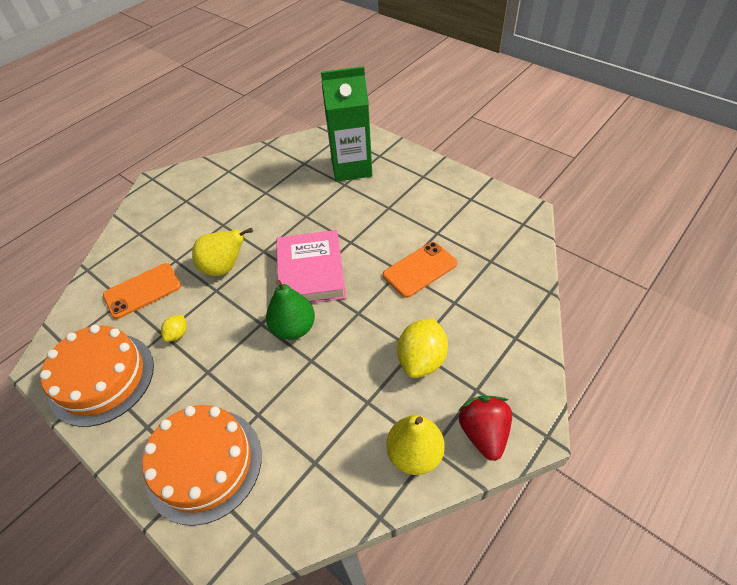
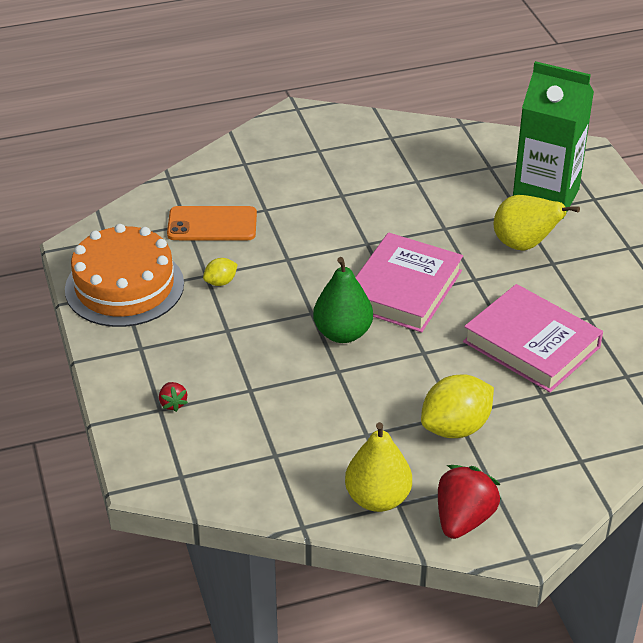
camera: 30 degrees right, 10 degrees down
orange cake [142,405,262,526] -> red strawberry [159,382,188,412]
yellow pear [192,228,253,276] -> yellow pear moved to [494,195,580,250]
orange phone [383,242,457,298] -> pink book [463,284,603,392]

